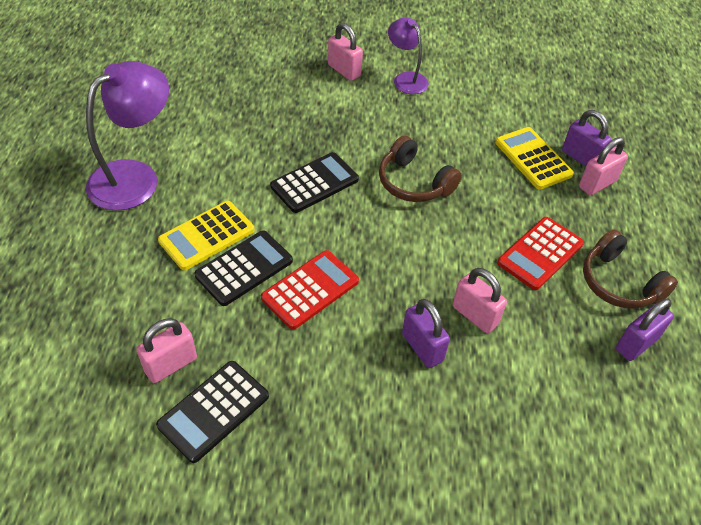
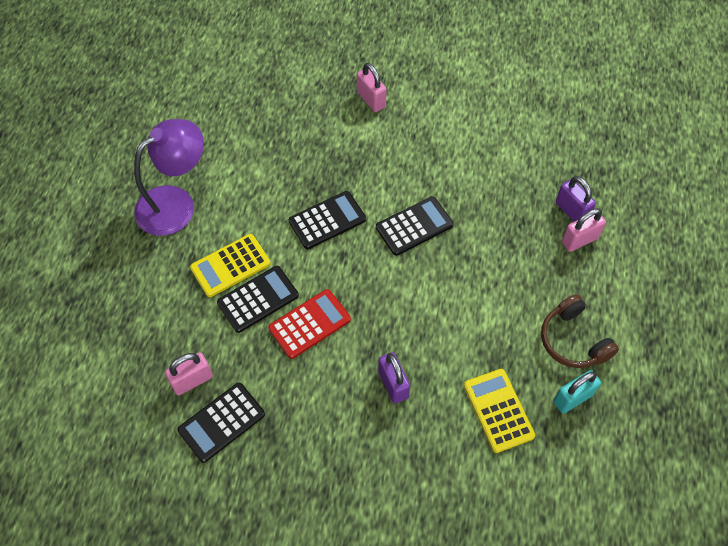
camera: 10 degrees right, 10 degrees up
brown headphones [379,136,462,202] -> black calculator [376,196,454,256]
purple lamp [388,17,429,94] -> none
pink padlock [453,268,507,333] -> none
yellow calculator [495,127,574,190] -> yellow calculator moved to [464,369,535,453]
red calculator [497,217,584,290] -> none
purple padlock [616,298,674,361] -> turquoise padlock [553,370,601,414]

